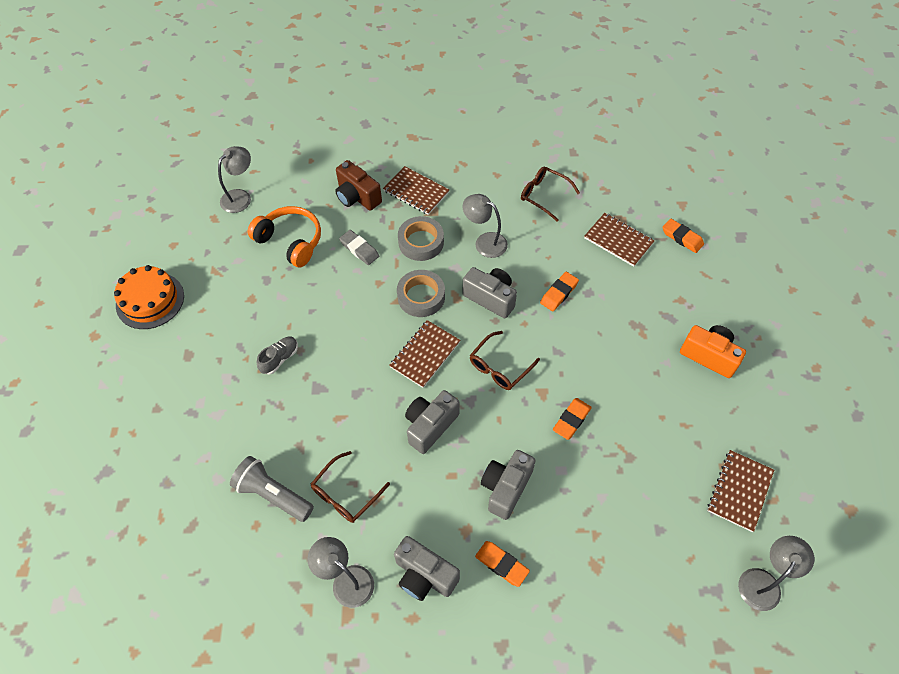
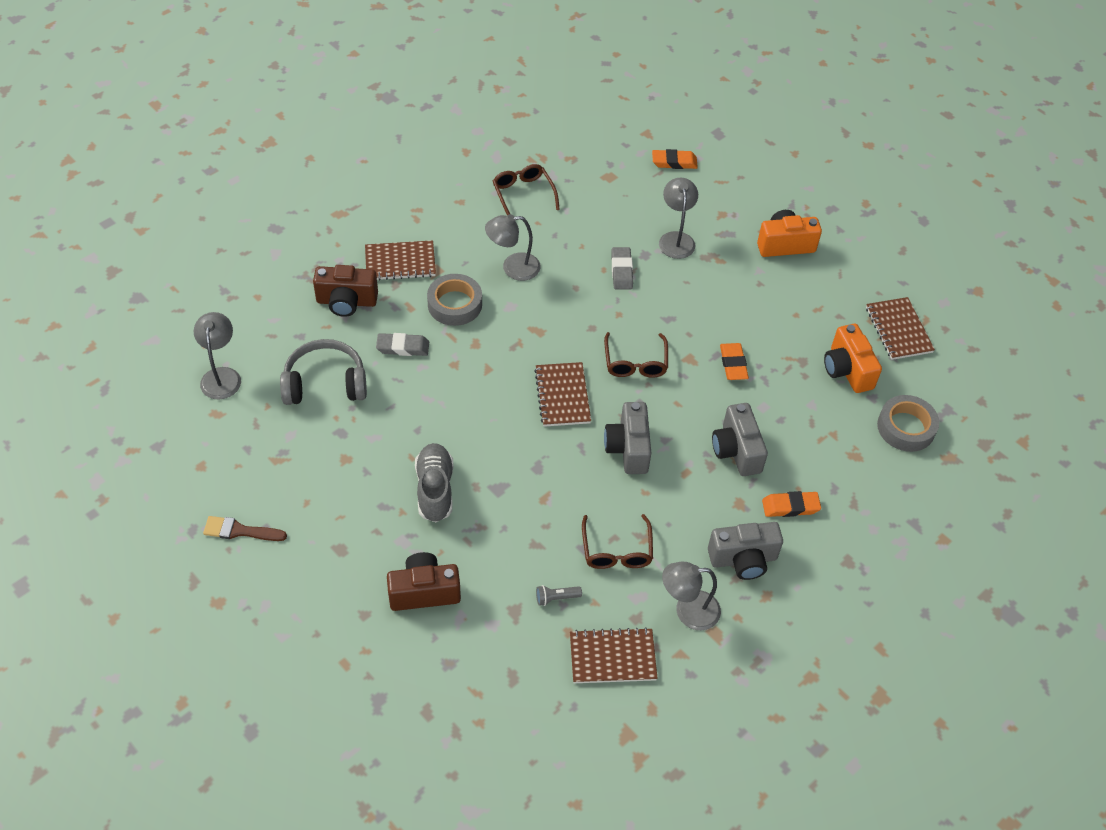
camera: 45 degrees left, 5 degrees down
orange cake [114,265,184,329] -> brown brush [203,516,287,541]
grey flashlight [230,456,314,522] -> grey flashlight [536,585,582,606], size x0.47
orange headphones [248,206,321,268] -> grey headphones [280,339,367,405]
grey shoe [257,337,298,375] -> grey shoe [415,443,453,522], size x1.53
grey tape [397,270,445,317] -> grey tape moved to [877,395,939,452]
grey camera [463,267,517,318] -> none
brown glasses [521,167,580,221] -> brown glasses turned 75 degrees clockwise [493,164,560,216]
orange eraser [540,272,579,311] -> grey eraser [611,247,633,289]
brown notebook [584,213,655,267] -> brown notebook moved to [570,627,658,683]
grey lamp [738,536,814,611] -> grey lamp moved to [659,178,698,259]
none -> brown camera [387,552,461,611]
none -> orange camera [824,324,882,393]

